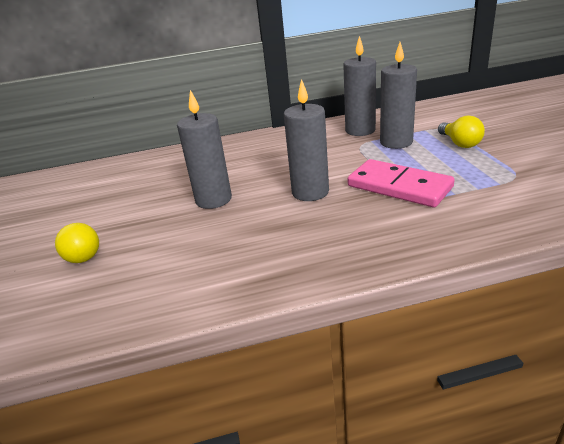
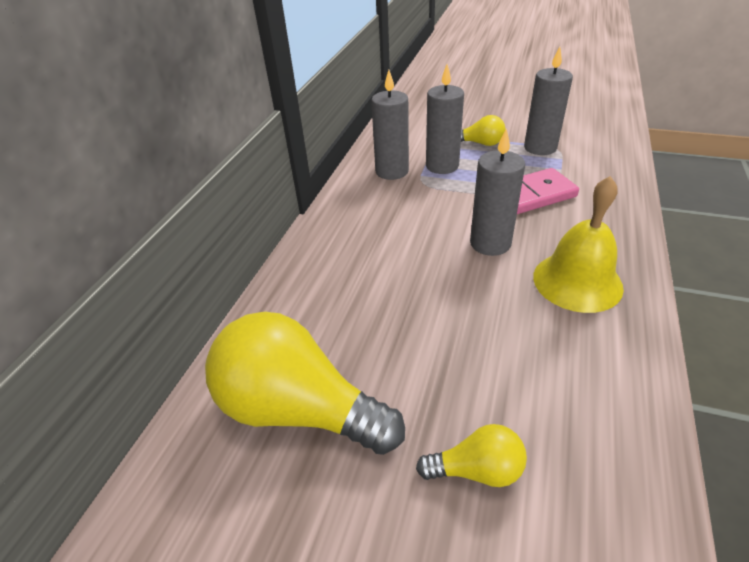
camera: 60 degrees left, 10 degrees up
grey candle [177,90,232,209] -> grey candle moved to [524,47,573,155]
none -> yellow light bulb [205,312,405,455]
none -> yellow bell [533,176,624,313]

